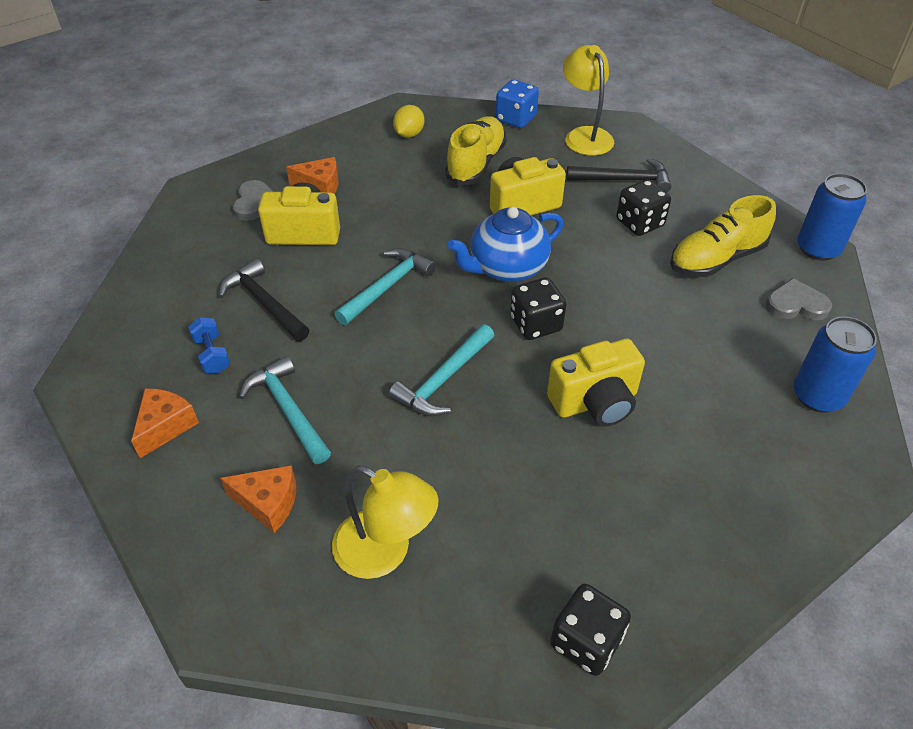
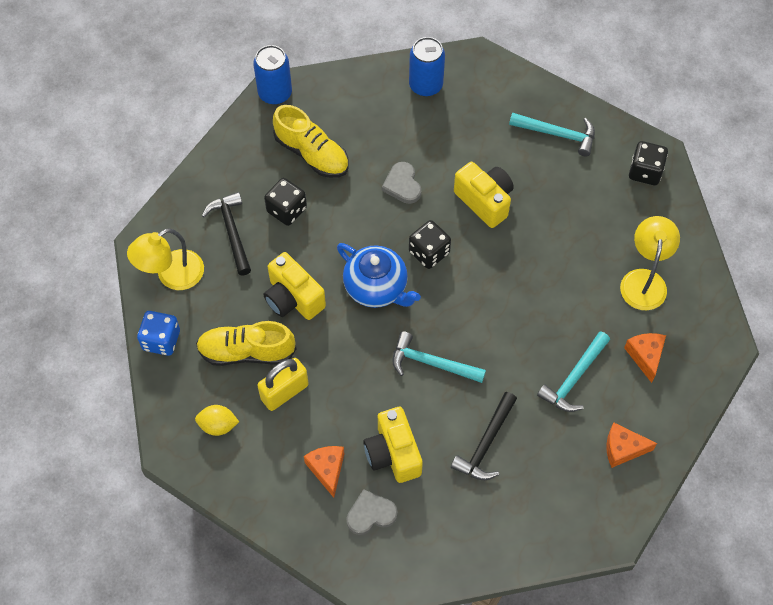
camera: 110 degrees left, 15 degrees up
blue dumbbell [188,317,230,373] -> none
turquoise hammer [389,324,494,416] -> turquoise hammer moved to [509,113,595,156]
grey heart [766,278,832,320] -> grey heart moved to [382,162,421,204]
none -> yellow padlock [257,358,309,411]

